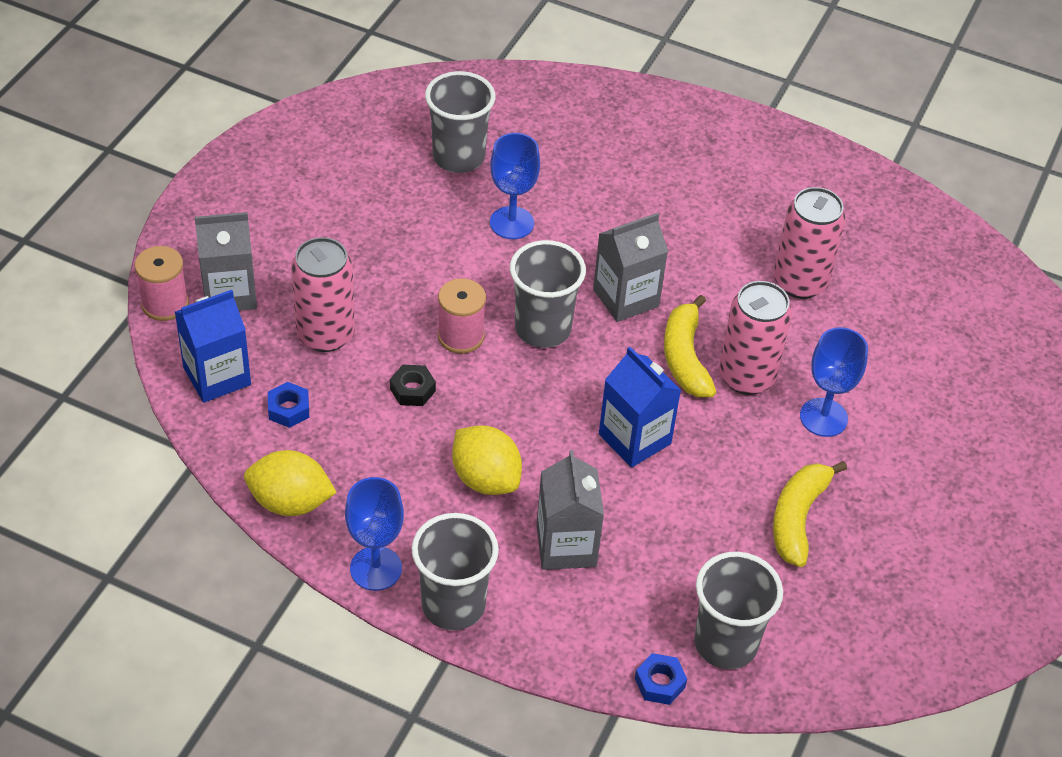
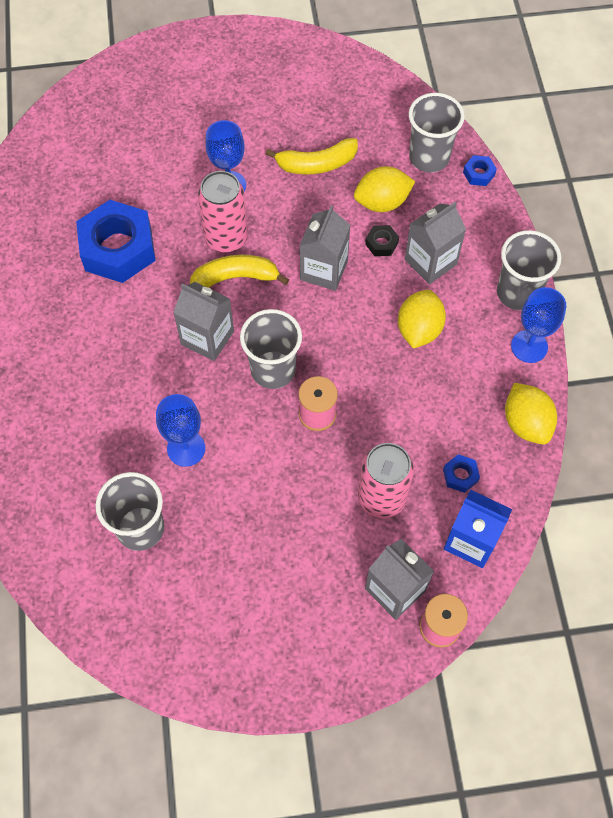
camera: 120 degrees left, 15 degrees up
black nut [390,365,436,406] -> black nut moved to [365,225,399,256]
blue carton [599,347,681,468] -> grey carton [300,205,350,291]
yellow banana [664,295,717,397] -> yellow banana turned 150 degrees counterclockwise [190,255,289,288]
pink can [774,187,846,299] -> blue nut [76,200,156,283]
none -> yellow lemon [354,166,415,212]

